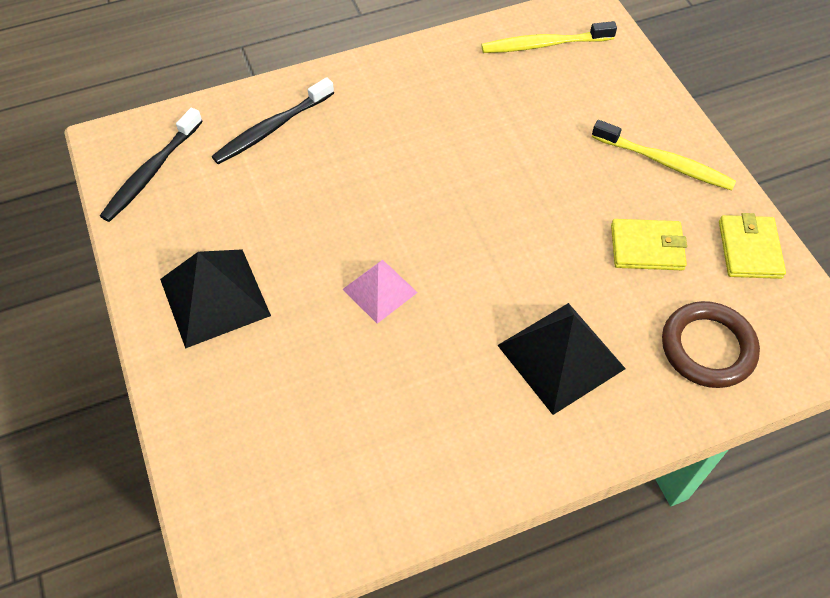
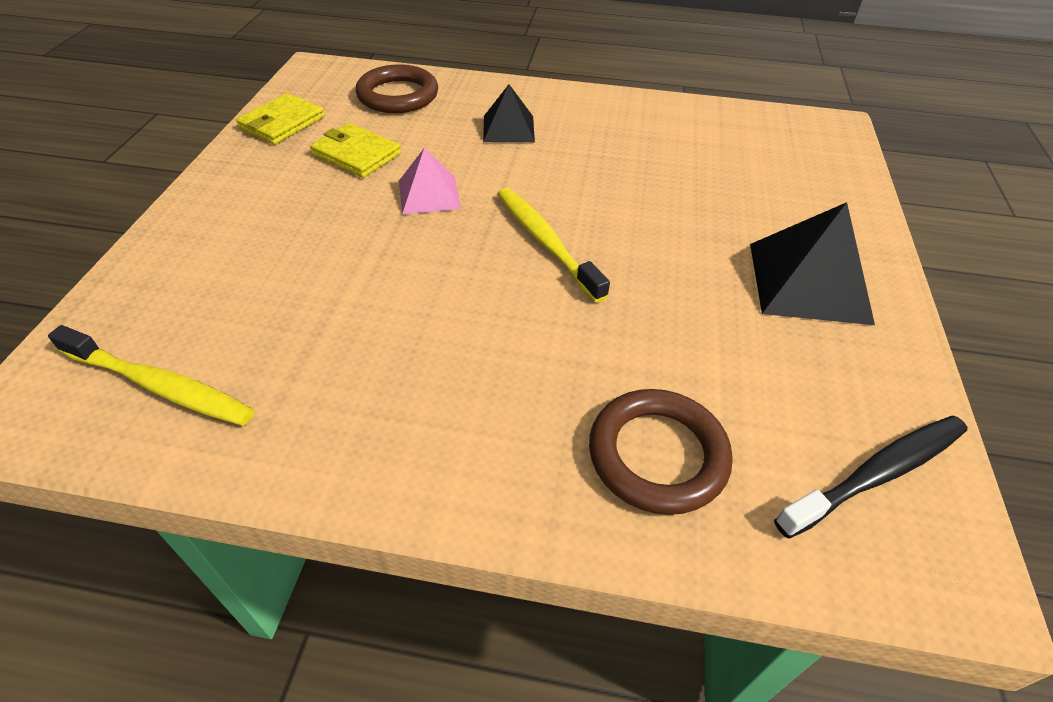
camera: 150 degrees left, 10 degrees down
black toothbrush [212,77,334,164] -> brown ring [589,389,733,515]
pink pyramid [342,260,418,324] -> pink pyramid moved to [399,148,461,214]
black pyramid [497,303,626,415] -> black pyramid [483,85,535,142], size x0.61
yellow toothbrush [592,120,736,191] -> yellow toothbrush moved to [498,188,610,303]

